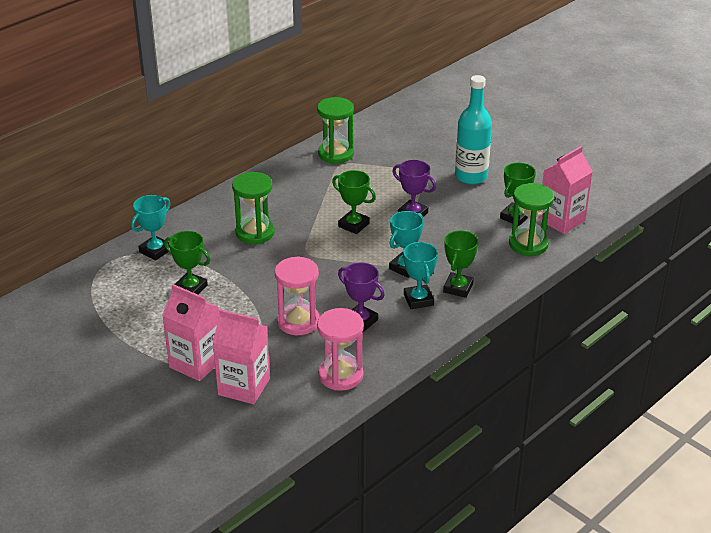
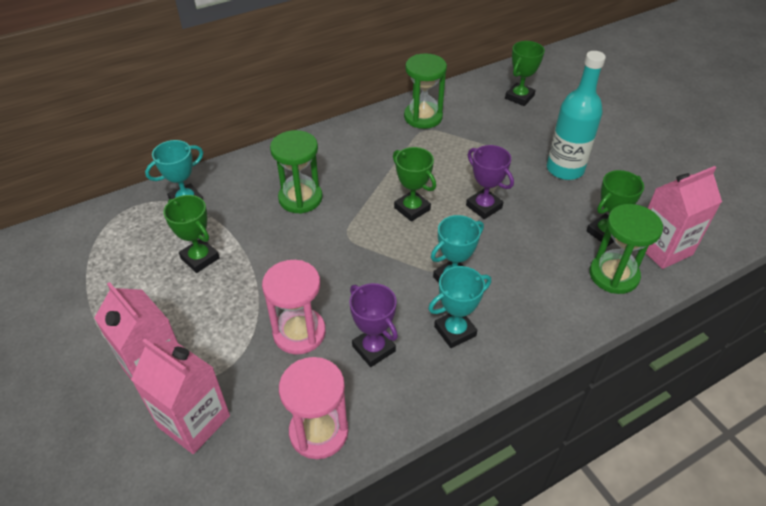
camera: 15 degrees right, 10 degrees up
turquoise trophy [403,242,438,309] -> turquoise trophy turned 60 degrees clockwise [428,266,491,348]
green trophy [443,231,478,298] -> green trophy moved to [505,41,545,106]

